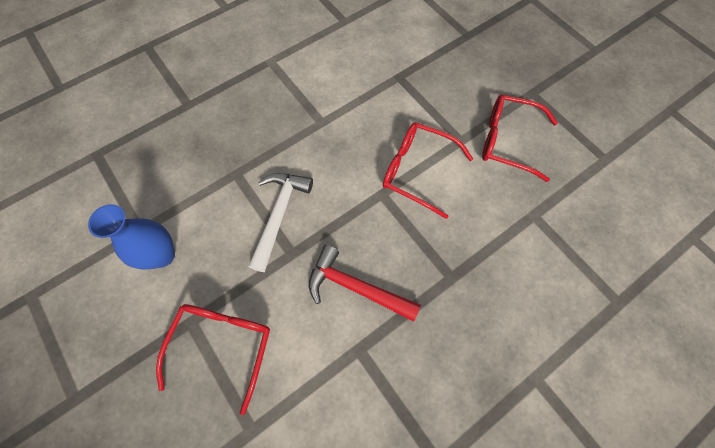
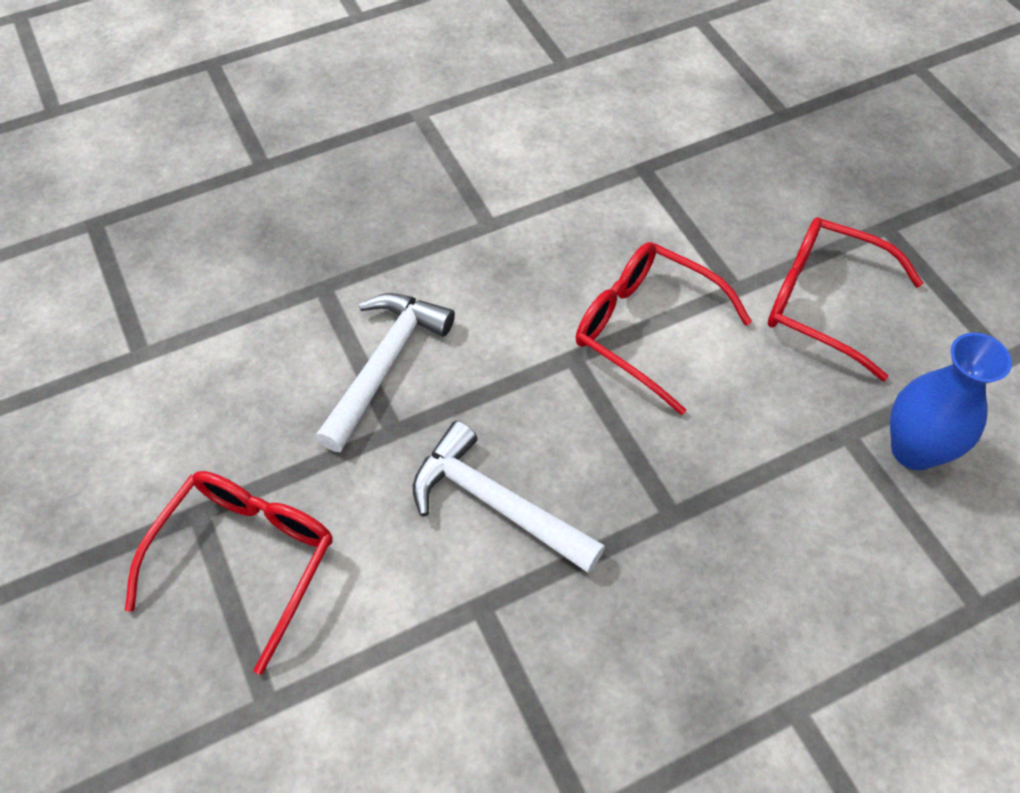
camera: 10 degrees right, 10 degrees down
blue vase [88,204,175,270] -> blue vase moved to [890,333,1012,470]
red hammer [309,245,421,321] -> white hammer [413,421,605,573]

